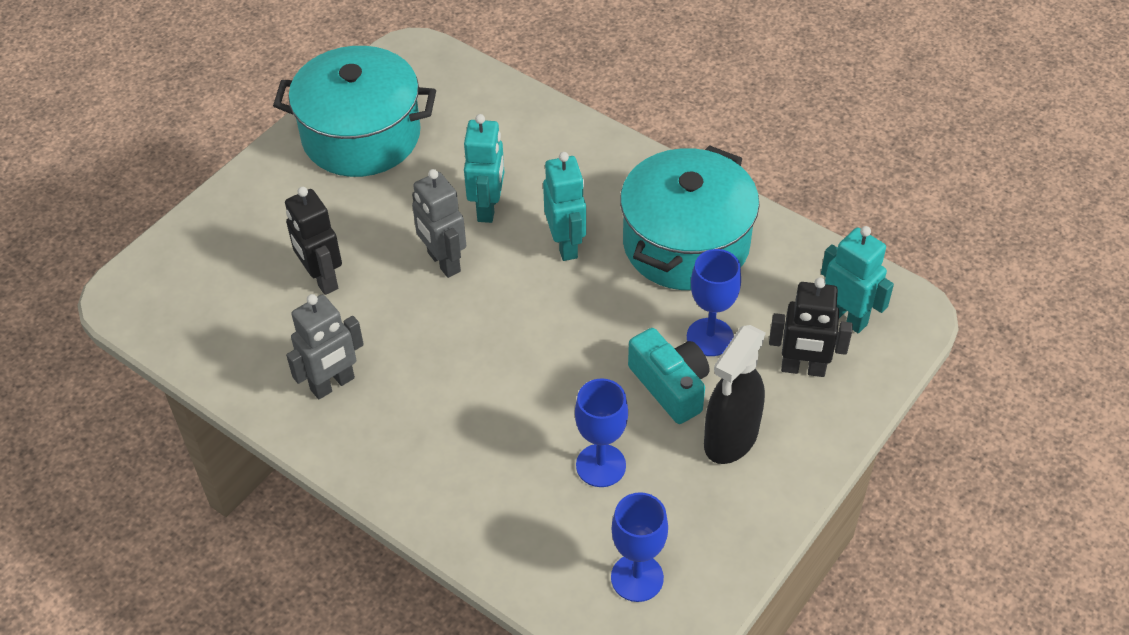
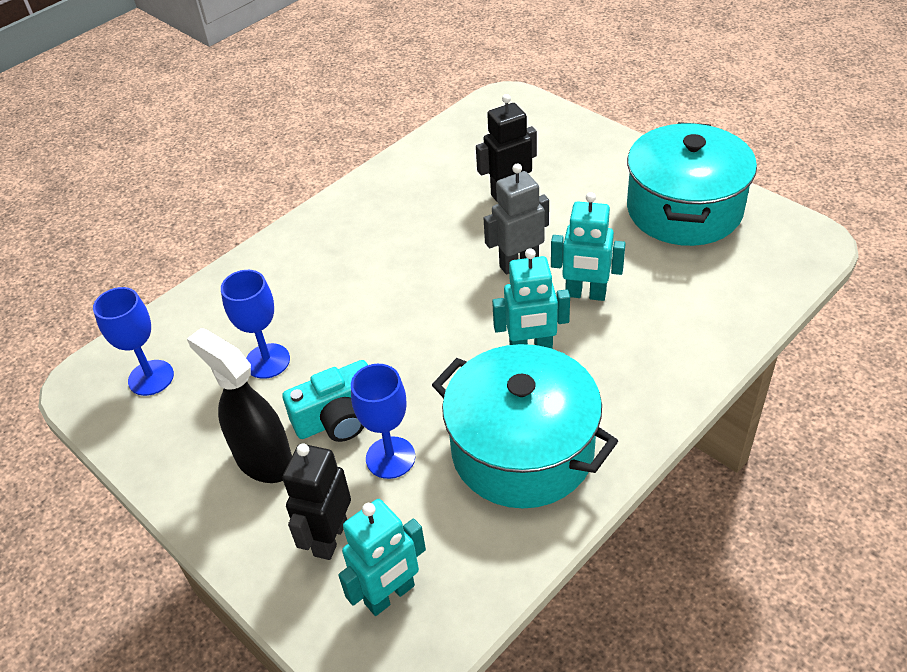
camera: 100 degrees right, 5 degrees down
grey robot [286,294,364,399] -> none

